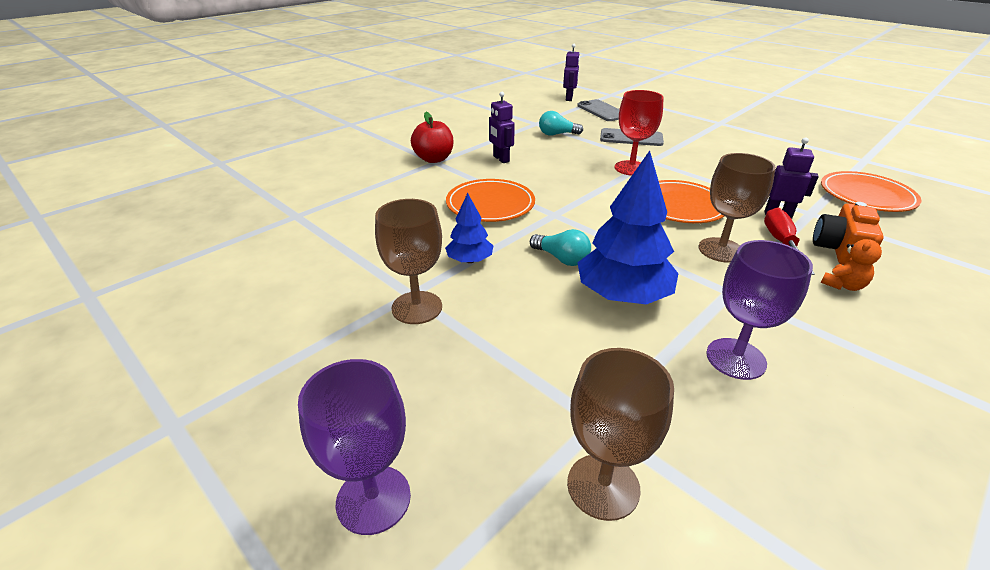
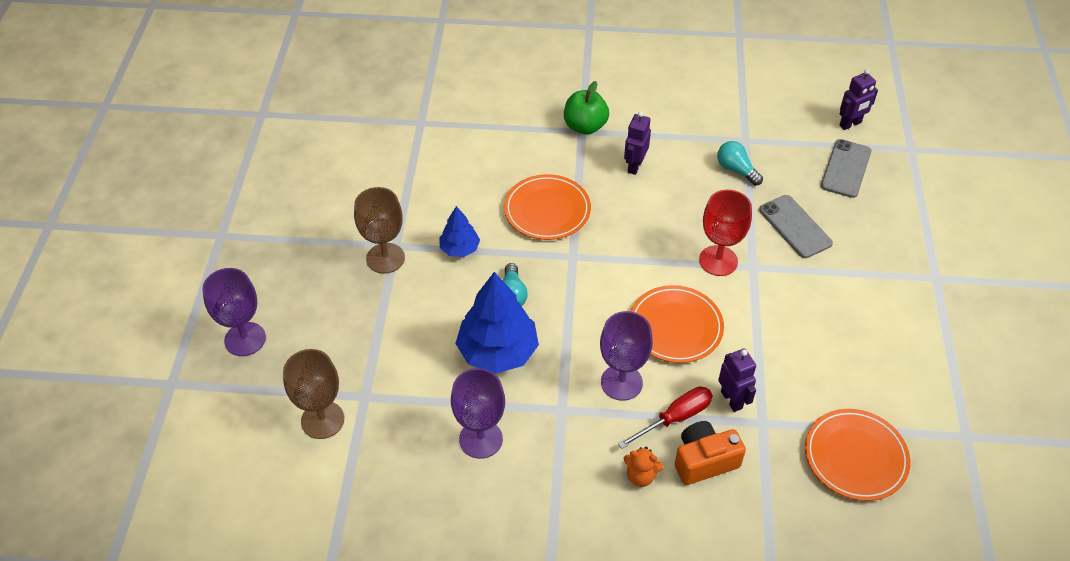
camera: 50 degrees right, 15 degrees up
red apple [411,112,453,163] -> green apple [564,81,609,135]
brown goblet [699,153,776,263] -> purple goblet [600,311,653,401]

